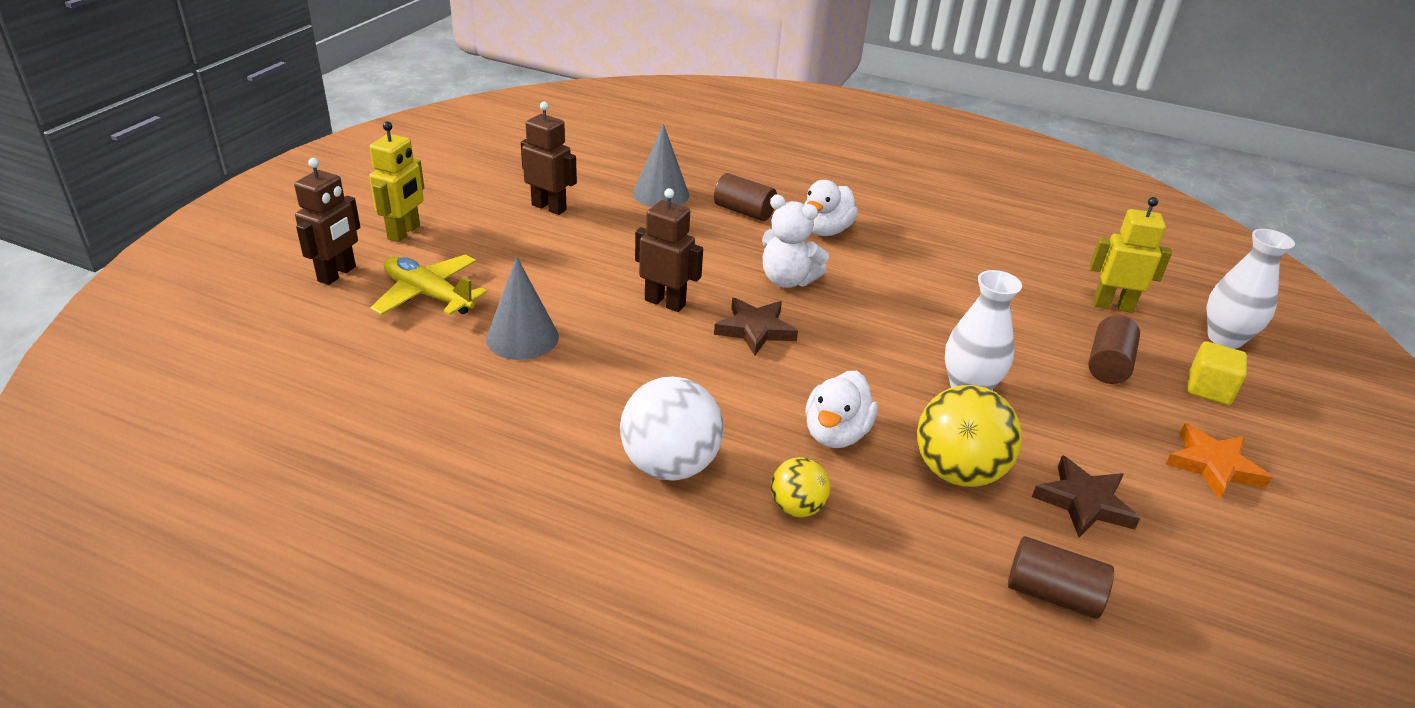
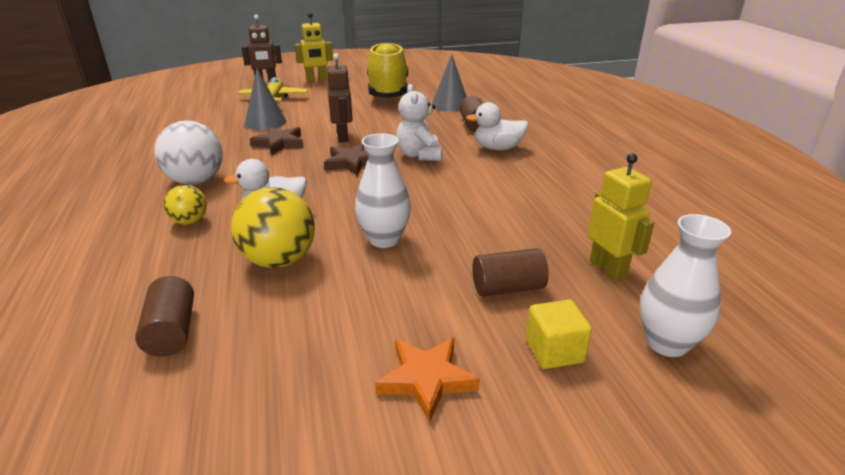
camera: 55 degrees right, 5 degrees down
brown robot [521,102,577,215] -> yellow shoe [367,42,408,98]
brown star [1032,455,1140,538] -> brown star moved to [250,127,304,155]

